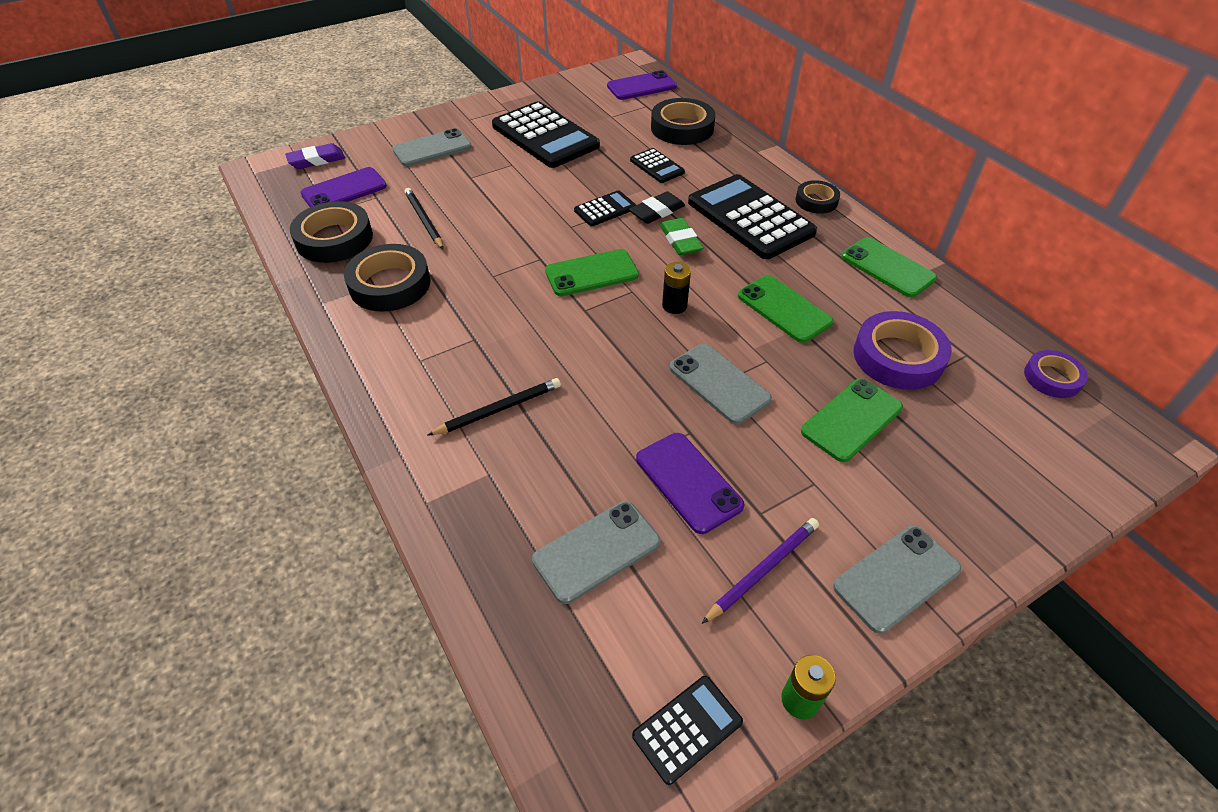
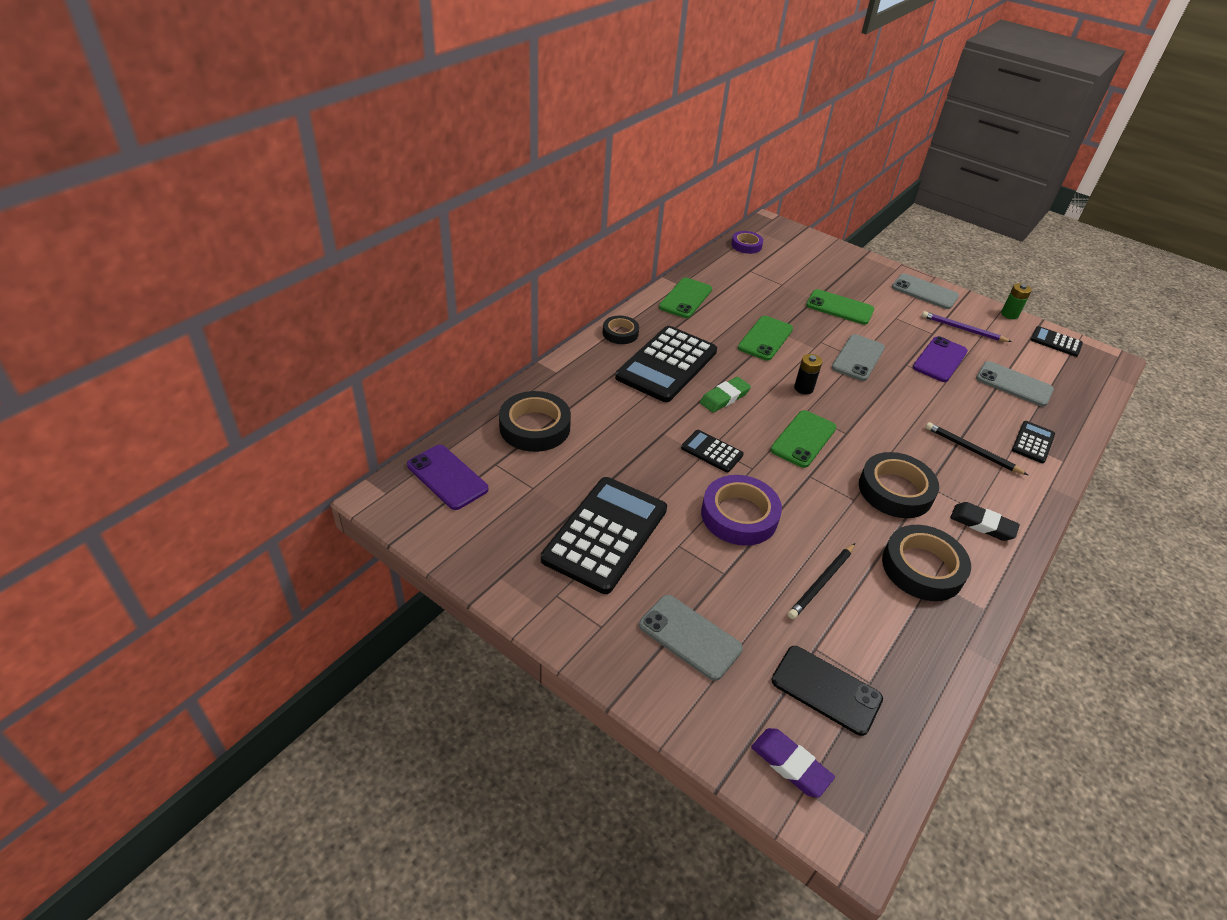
camera: 115 degrees left, 5 degrees down
black tape [290,201,373,263] -> black tape moved to [859,452,939,518]
purple phone [301,167,387,207] -> black phone [771,646,883,736]
green phone [545,249,639,296] -> green phone turned 75 degrees clockwise [770,410,836,468]
black eraser [629,191,685,224] -> black eraser moved to [950,502,1020,541]
black calculator [630,148,685,183] -> black calculator moved to [1012,421,1055,463]
purple tape [853,311,952,390] -> purple tape moved to [701,475,782,546]

